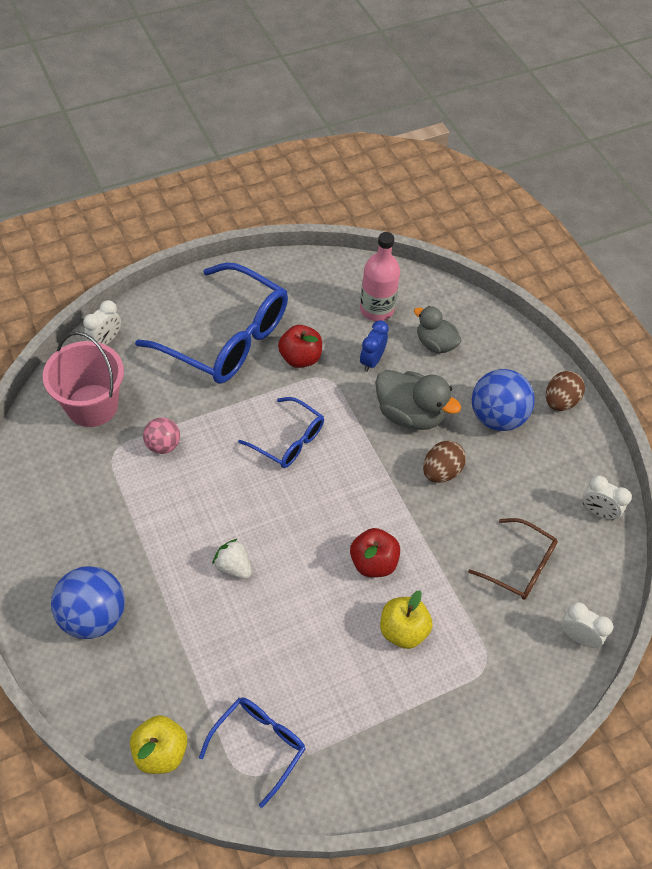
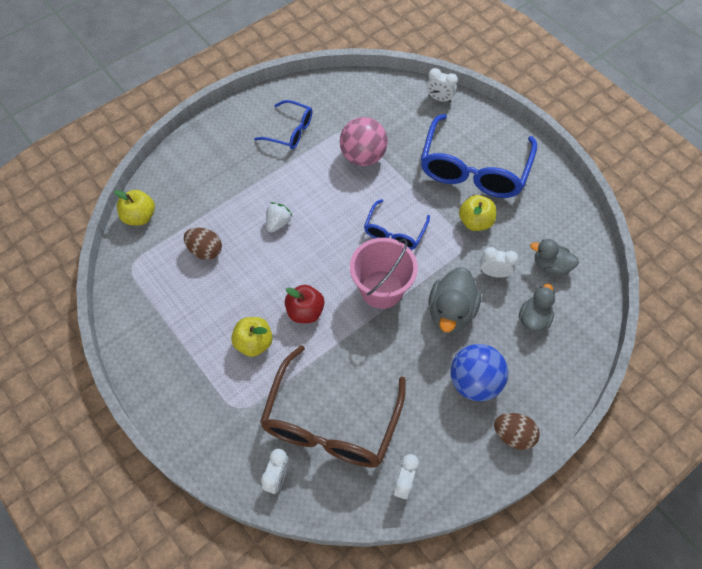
camera: 80 degrees right, 5 degrees up
pink bucket [43,331,124,427] -> pink bucket moved to [350,238,418,309]
blue ball [51,566,125,639] -> none
pink ball [143,418,180,454] -> pink ball [340,117,388,166], size x1.74
blue glasses [199,698,305,808] -> blue glasses moved to [254,100,312,149]
red apple [278,325,322,368] -> yellow apple [459,195,496,231]
pink bottle [360,232,400,321] -> grey duck [530,239,579,276]
blue clock [360,320,389,372] -> white clock [480,247,518,278]
brown egg [423,441,466,483] -> brown egg moved to [184,228,222,260]
brown glasses [468,518,558,600] -> brown glasses [260,345,406,468], size x1.90

